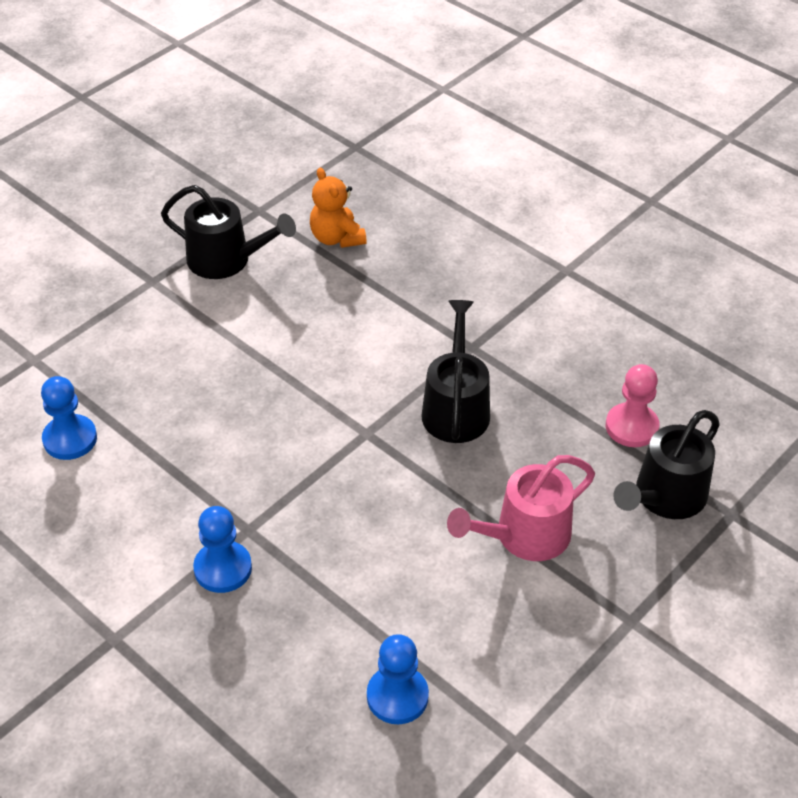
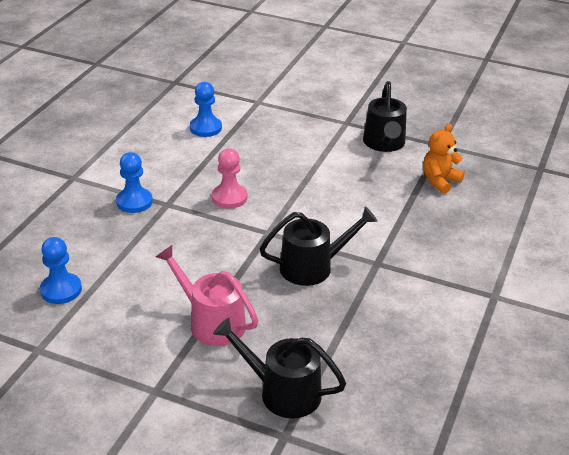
camera: 70 degrees right, 10 degrees down
pink pawn [606,364,659,447] -> pink pawn moved to [212,148,247,209]

